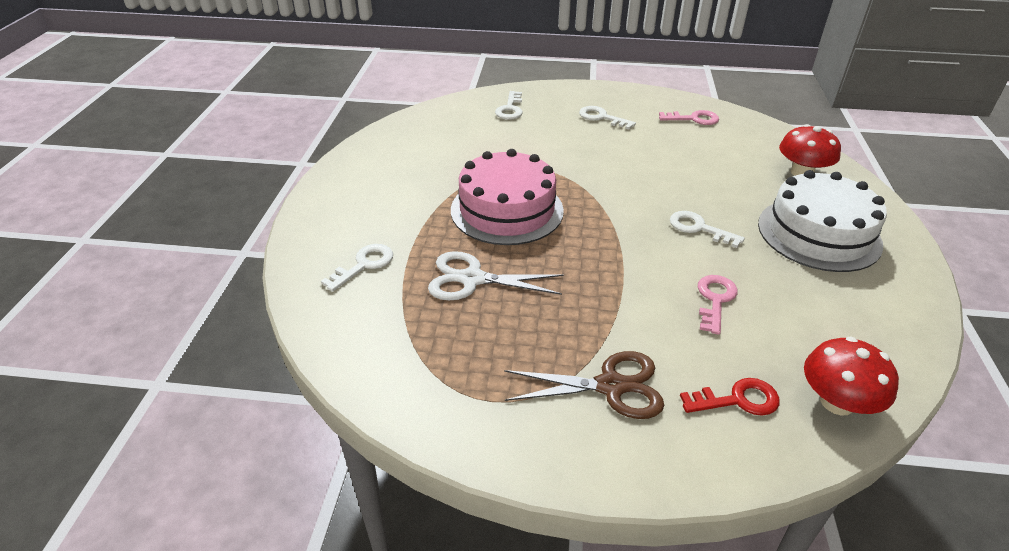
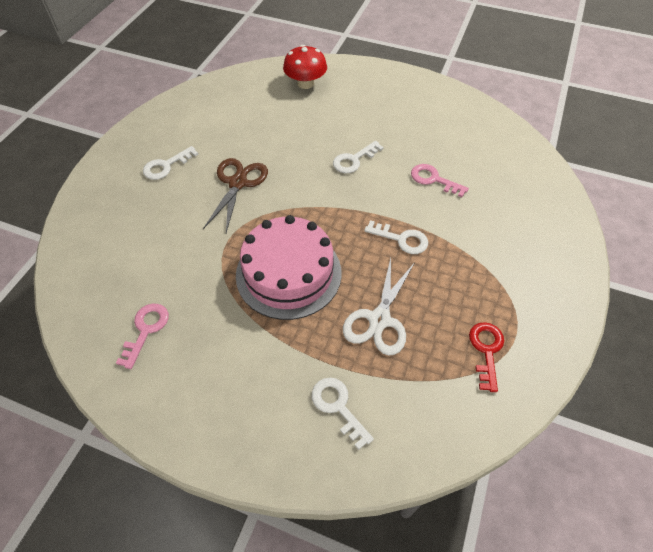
camera: 75 degrees left, 15 degrees up
white key [495,91,523,120] -> white key moved to [364,220,428,254]
brown scissors [504,351,664,419] -> brown scissors moved to [203,158,268,233]
pink key [659,110,719,125] -> pink key moved to [116,304,169,369]
red key [680,378,780,416] -> red key moved to [469,322,504,392]
white cake [758,170,887,272] -> none
red mushroom [804,336,899,416] -> none

